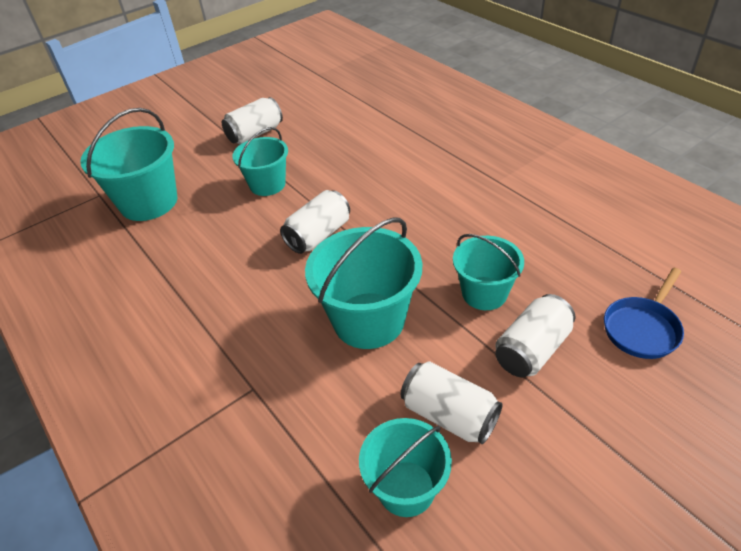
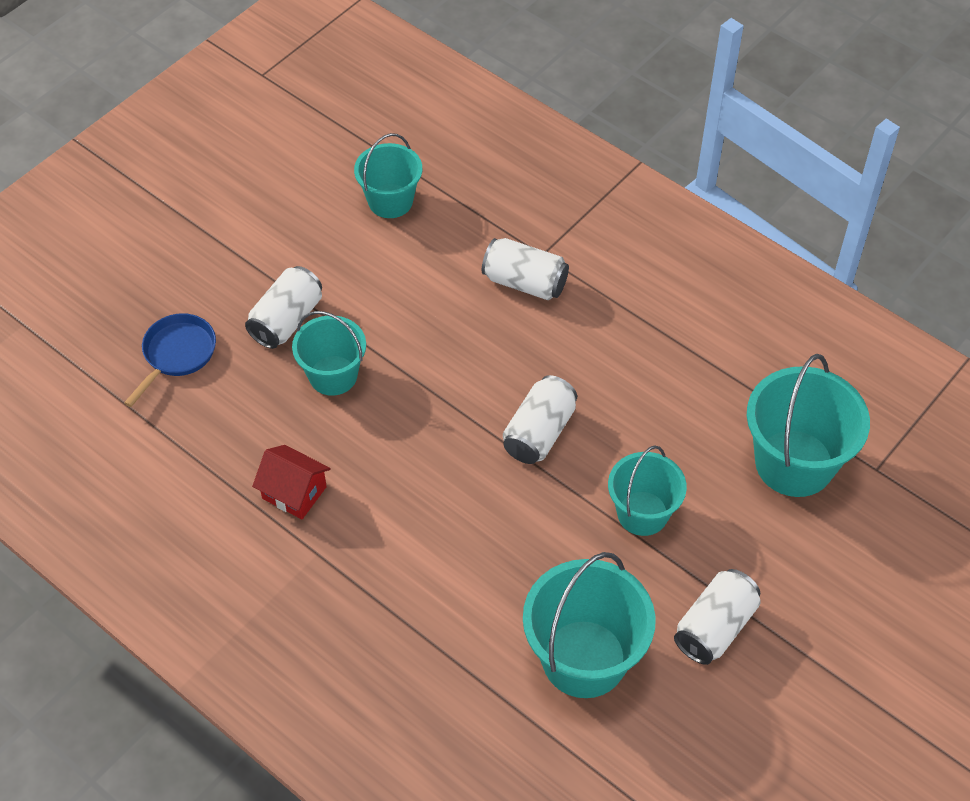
camera: 165 degrees right, 10 degrees up
turquoise bucket [305,218,422,349] -> turquoise bucket moved to [523,552,656,698]
white can [401,361,503,444] -> white can moved to [482,238,569,300]
none -> red house [252,445,331,519]

